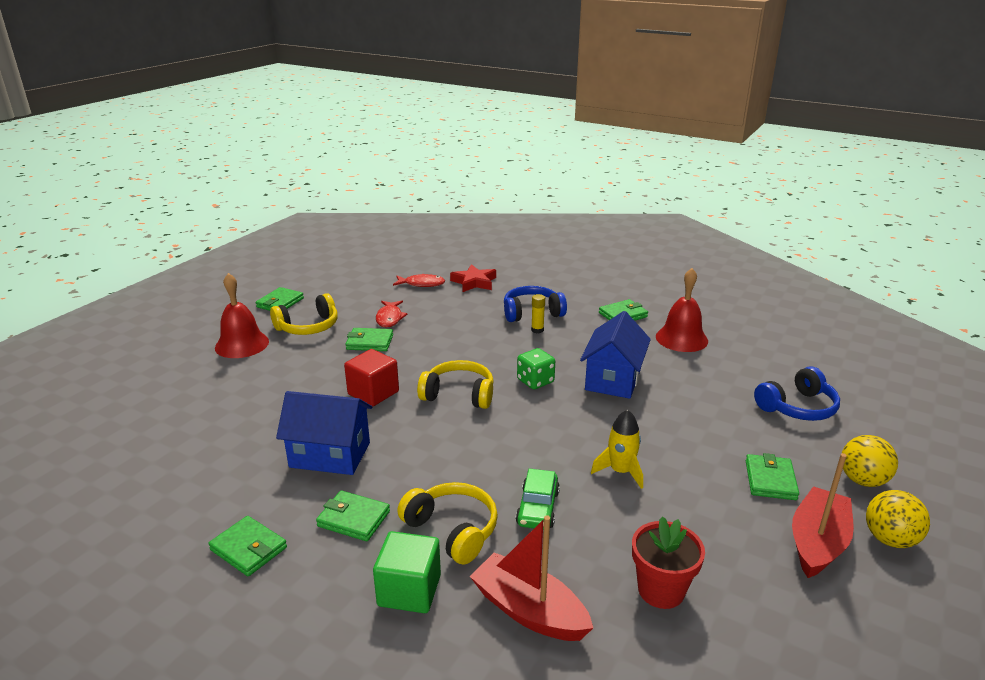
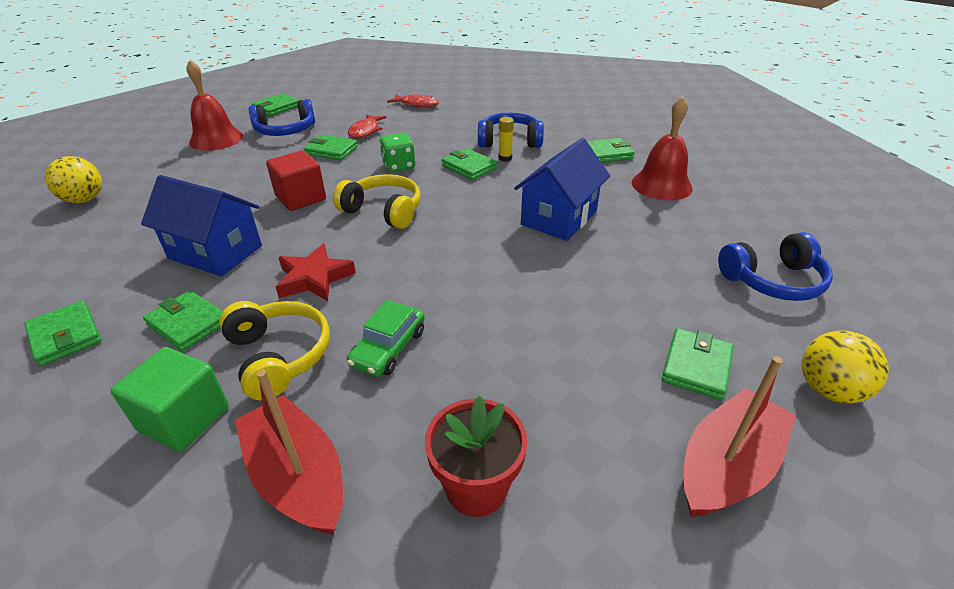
camera: 15 degrees right, 10 degrees up
yellow headphones [270,293,338,335] -> blue headphones [249,99,315,136]
red star [450,264,496,292] -> red star moved to [276,243,356,301]
green dice [517,348,555,389] -> green dice moved to [380,133,415,172]
yellow rocket [591,410,643,489] -> none
yellow ball [866,490,930,548] -> yellow ball moved to [45,156,102,203]
none -> green wallet [442,148,497,180]

